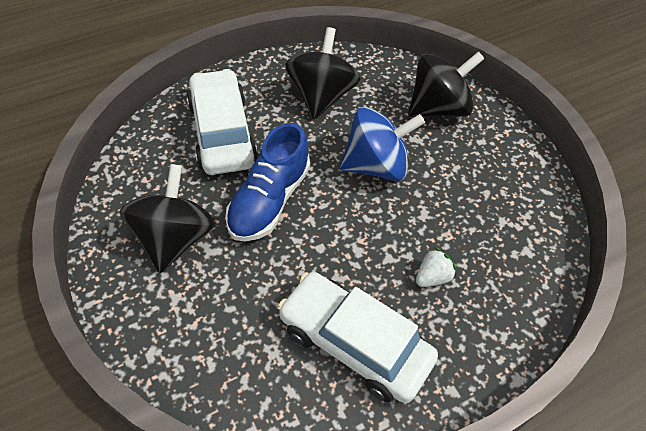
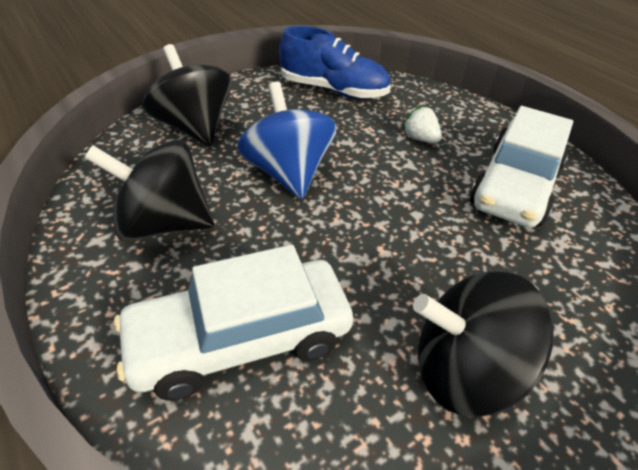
camera: 95 degrees left, 10 degrees down
blue shoe [225,123,310,241] -> blue shoe moved to [279,26,391,99]

